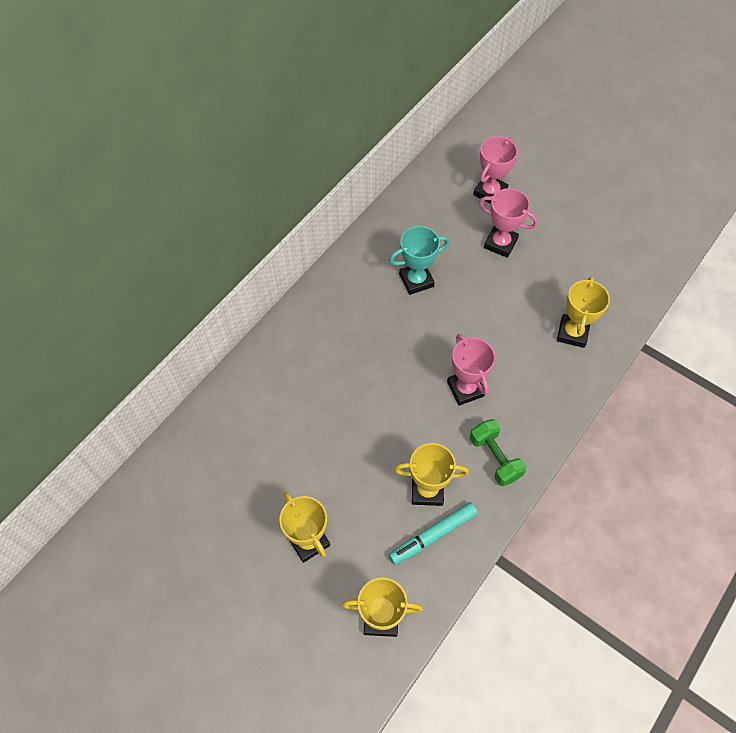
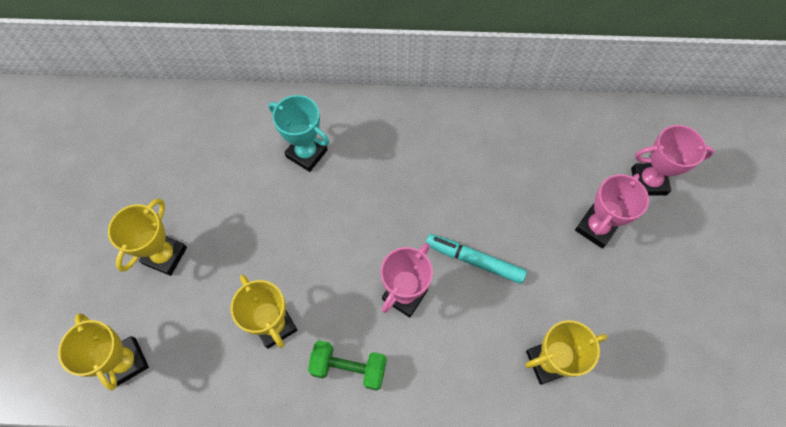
camera: 55 degrees right, 5 degrees up
turquoise trophy [389,226,449,295] -> turquoise trophy moved to [268,95,329,172]
turquoise marker [389,502,478,565] -> turquoise marker moved to [426,234,527,284]
green dumbbell [470,419,526,486] -> green dumbbell turned 75 degrees clockwise [308,340,387,391]
pink trophy [479,188,538,258] -> pink trophy turned 45 degrees clockwise [575,174,649,248]

